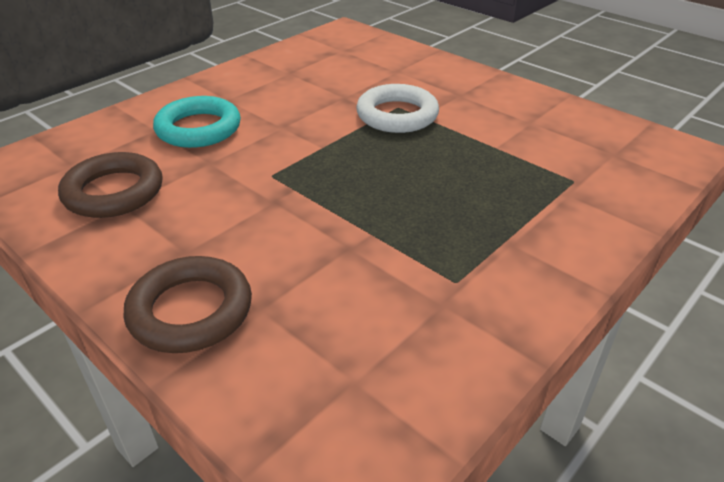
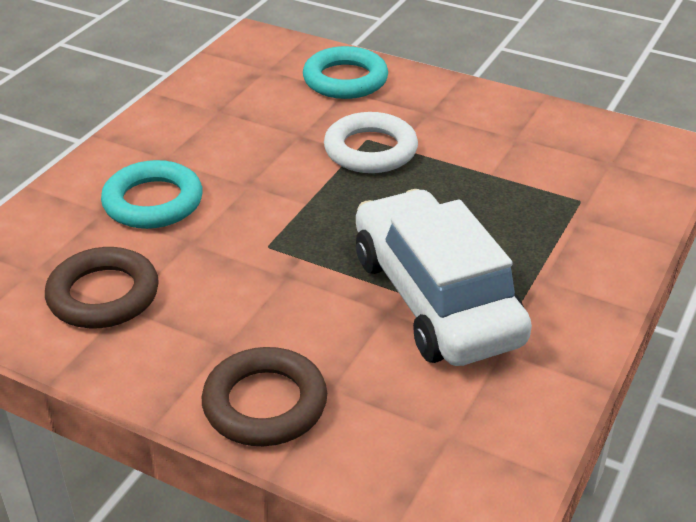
camera: 15 degrees left, 0 degrees up
none -> turquoise ring [303,46,388,99]
none -> white car [356,189,532,366]

